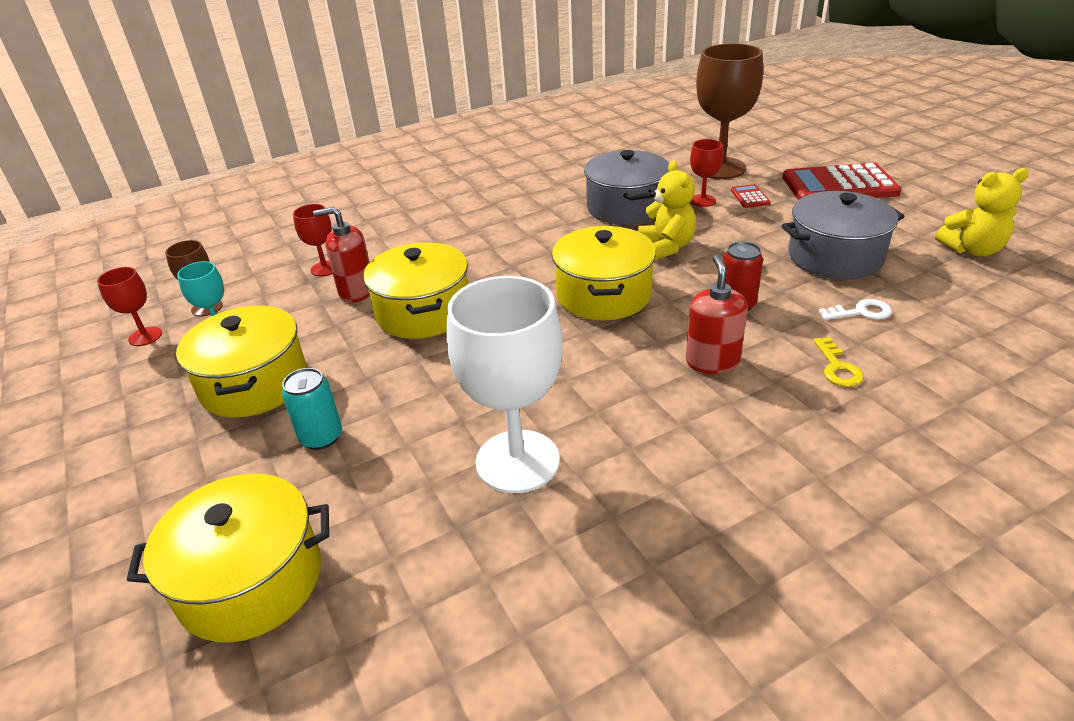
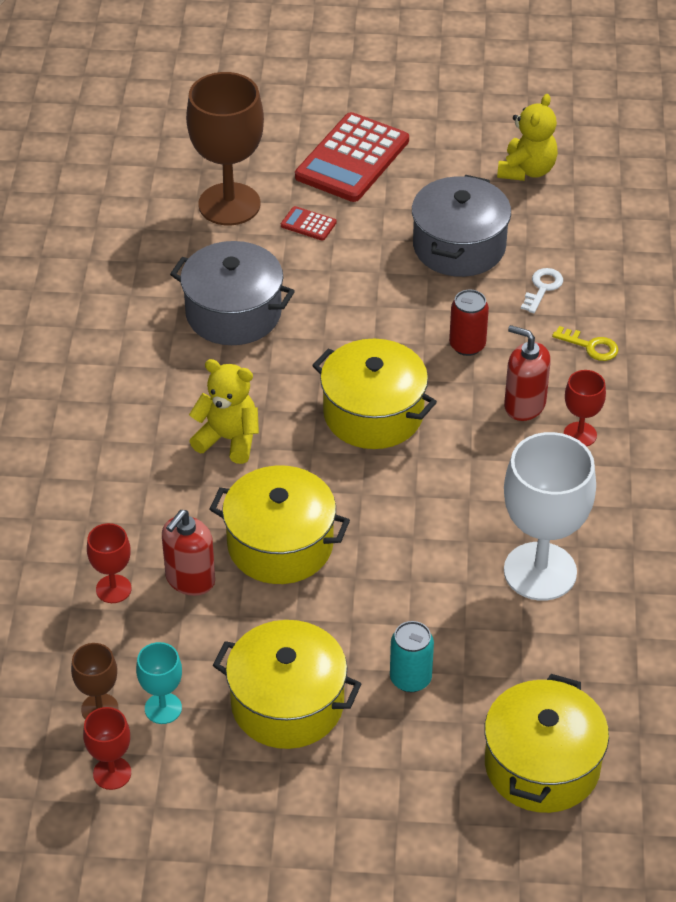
camera: 60 degrees left, 10 degrees up
yellow teddy bear [638,161,696,260] -> yellow teddy bear moved to [189,359,259,464]
red goblet [690,139,723,207] -> red goblet moved to [564,370,606,447]

